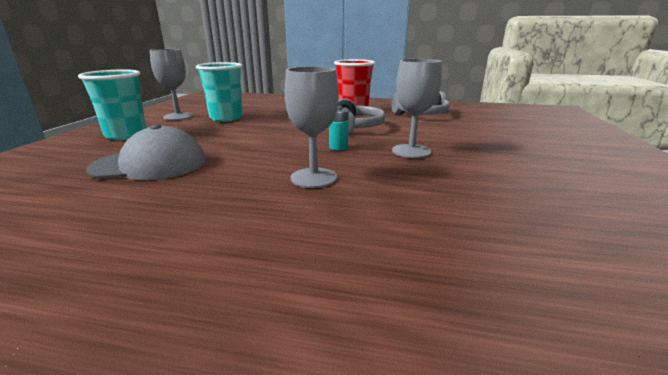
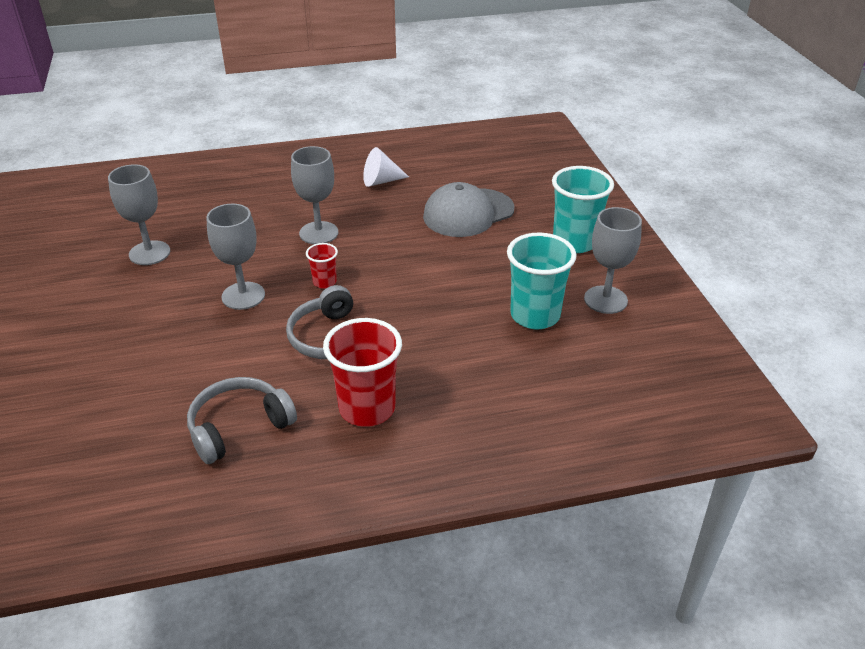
camera: 155 degrees right, 15 degrees up
turquoise battery [329,106,349,151] -> red cup [306,243,338,289]
none -> grey goblet [108,164,170,265]
none -> white cone [363,147,409,187]

